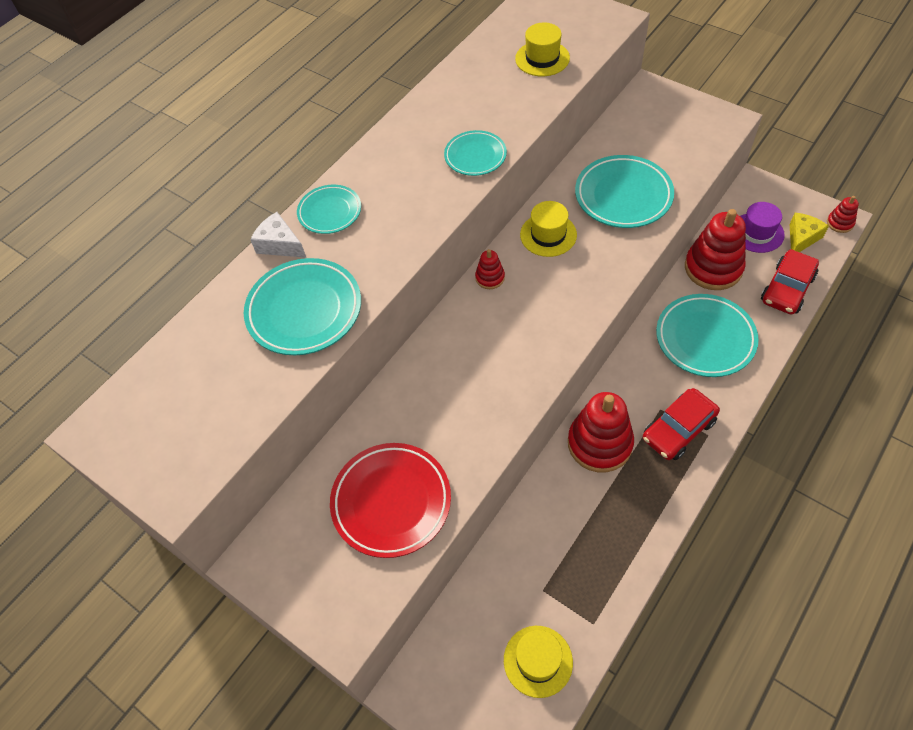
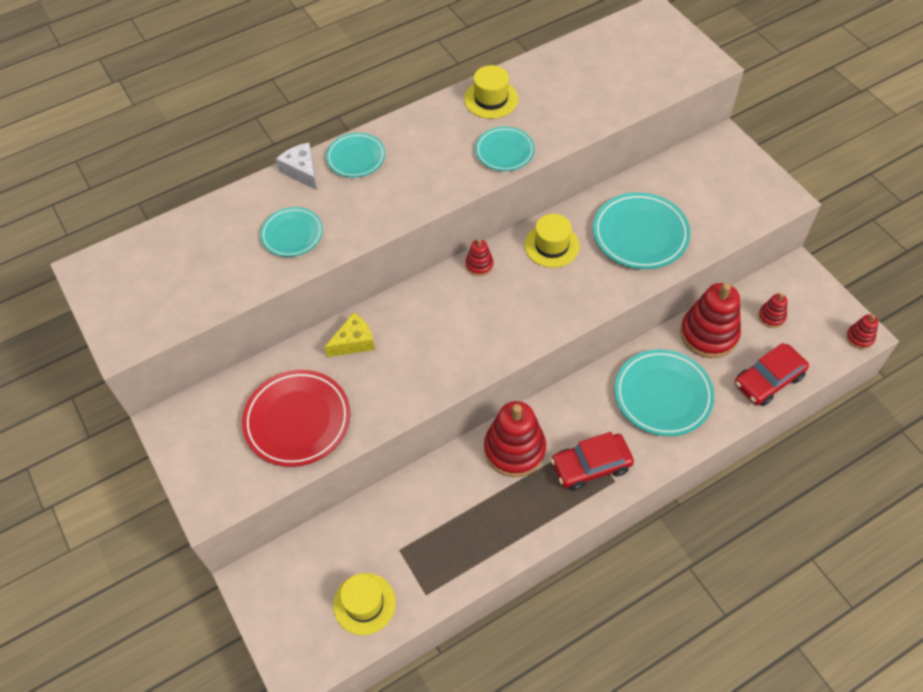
camera: 20 degrees right, 0 degrees up
turquoise plate [244,258,361,355] -> turquoise plate [260,207,323,257], size x0.60
yellow hat [515,22,570,76] -> yellow hat moved to [464,65,518,119]
purple hat [740,202,785,253] -> red stacking toy [758,294,787,328]
yellow cheese [790,213,829,252] -> yellow cheese moved to [324,312,375,357]

